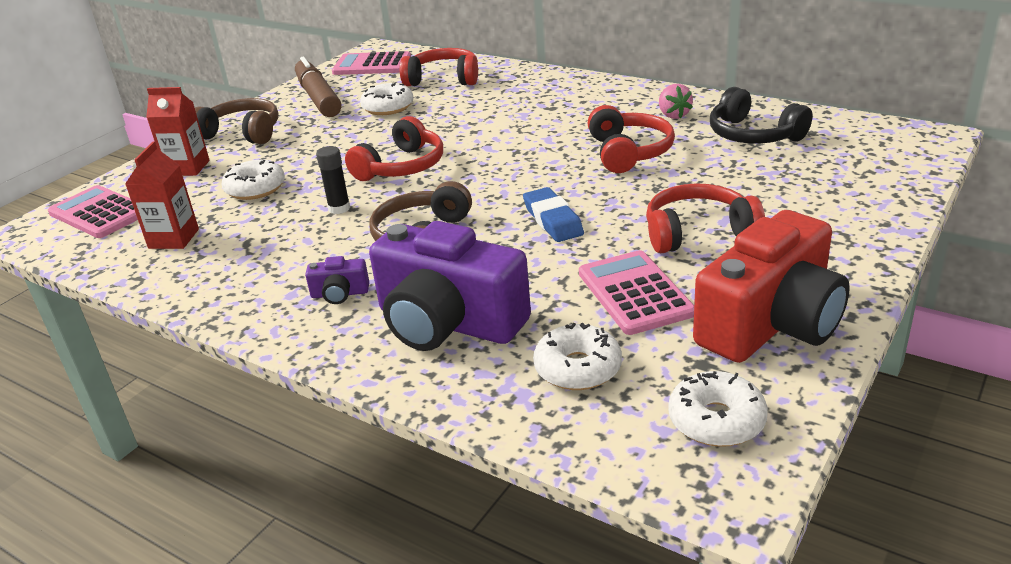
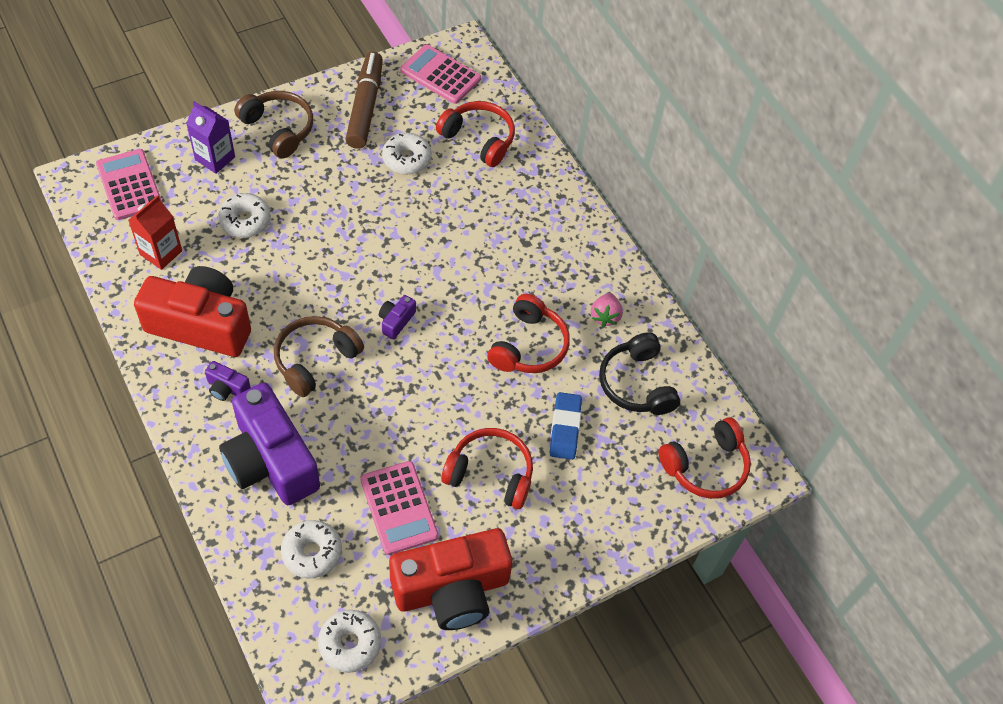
camera: 20 degrees right, 25 degrees up
red carton [146,87,210,176] -> purple carton [186,101,235,174]
black glue stick [316,146,350,214] -> none
red headphones [345,116,443,181] -> red headphones moved to [658,417,751,499]
blue eraser [523,187,584,242] -> blue eraser moved to [550,392,582,460]
pink calculator [579,250,694,335] -> pink calculator turned 150 degrees clockwise [360,461,439,555]
none -> red camera [134,266,251,357]
none -> purple camera [379,295,416,339]

